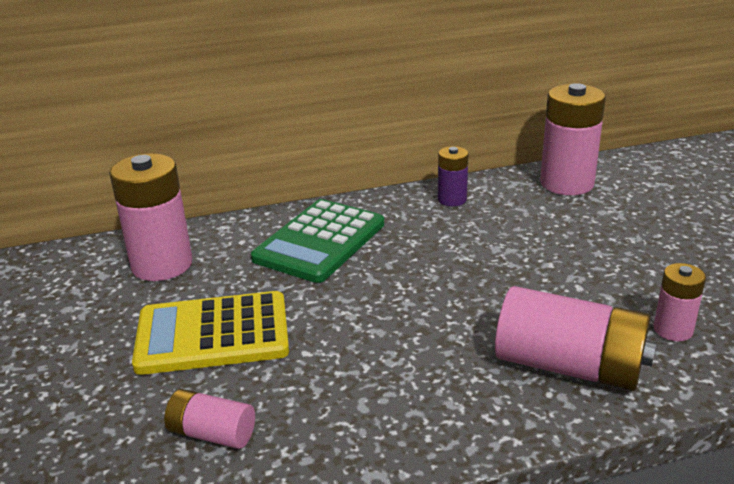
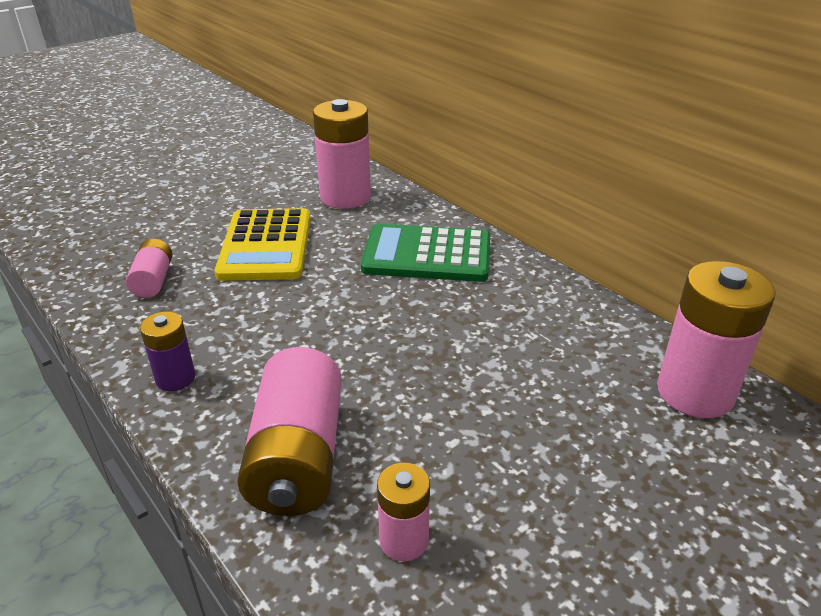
camera: 65 degrees right, 5 degrees up
yellow calculator [132,291,289,375] -> yellow calculator turned 150 degrees counterclockwise [215,208,311,281]
purple battery [438,146,468,206] -> purple battery moved to [140,312,195,391]

